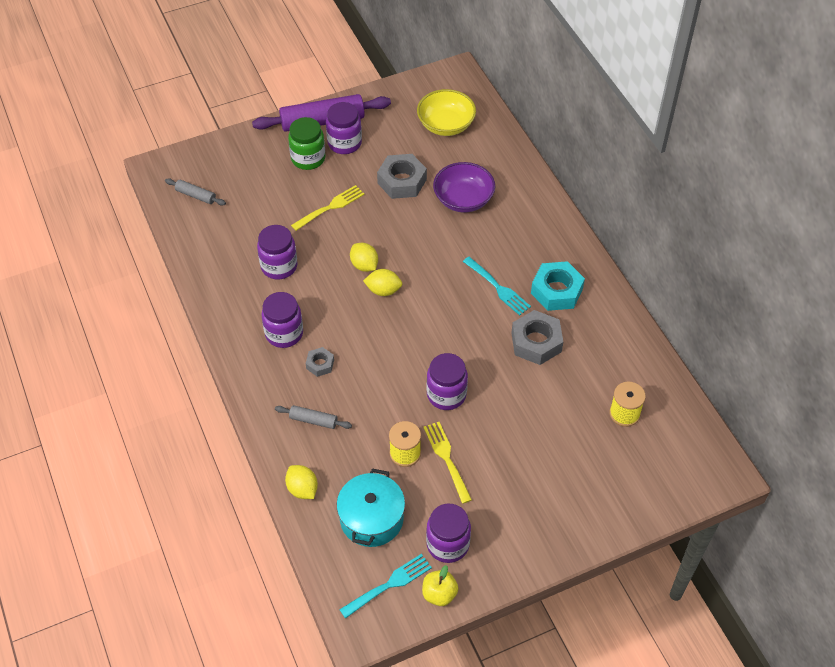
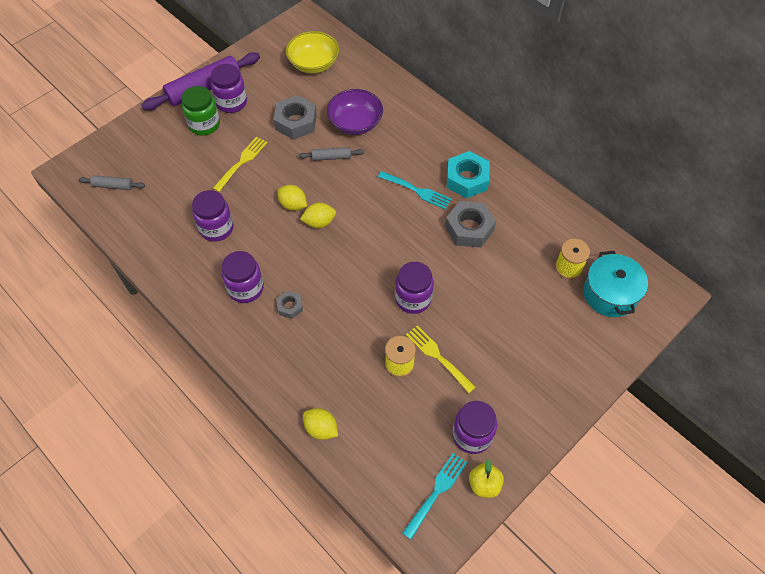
camera: 20 degrees left, 5 degrees up
grey rolling pin [275,405,352,429] -> grey rolling pin moved to [299,147,364,161]
turquoise pot [337,468,405,547] -> turquoise pot moved to [583,251,648,317]

